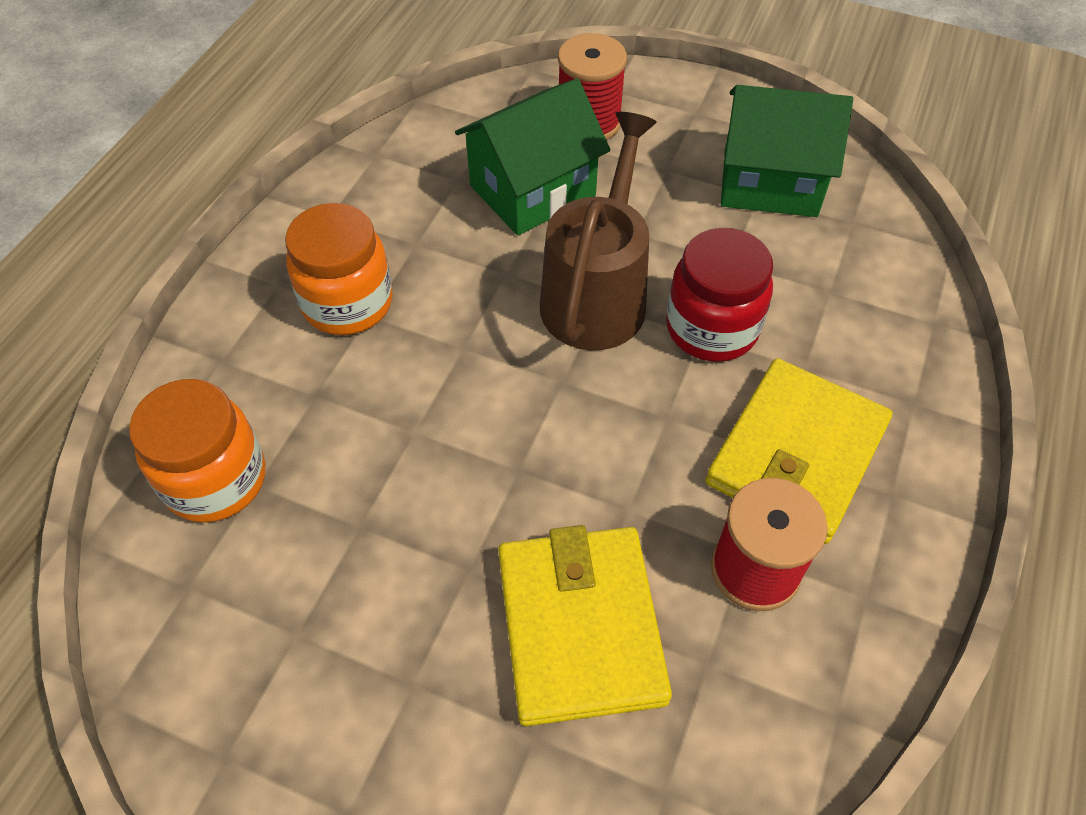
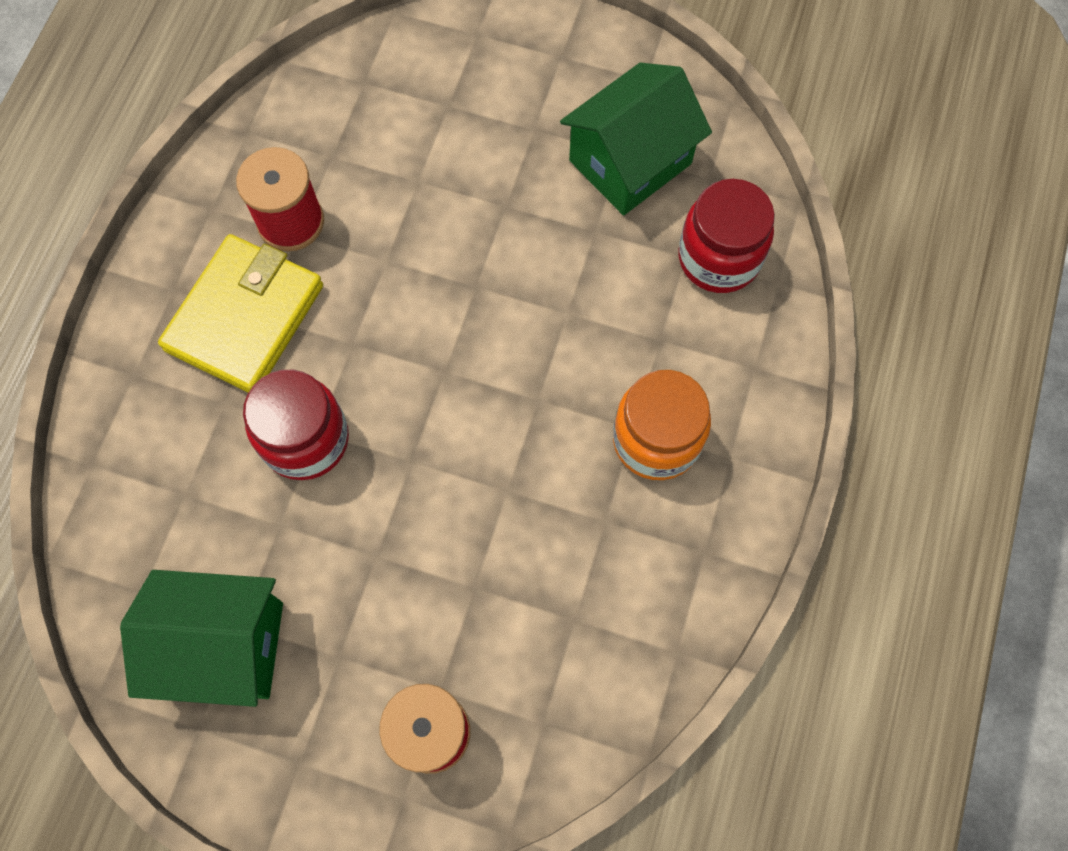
camera: 175 degrees right, 15 degrees up
orange jar [129,379,265,523] -> red jar [678,179,775,293]
green house [455,78,610,236] -> green house moved to [560,63,712,215]
yellow wallet [498,525,672,726] -> none
brown watering can [540,112,657,350] -> none

